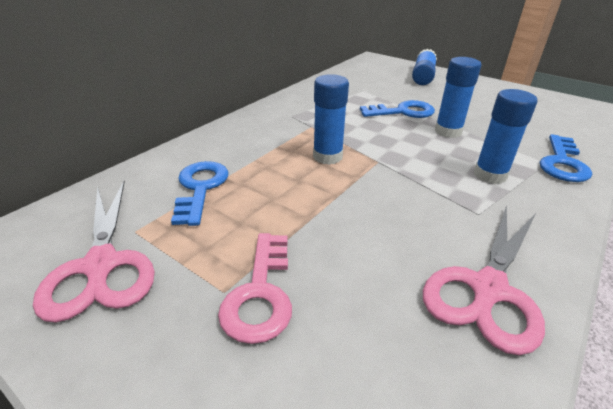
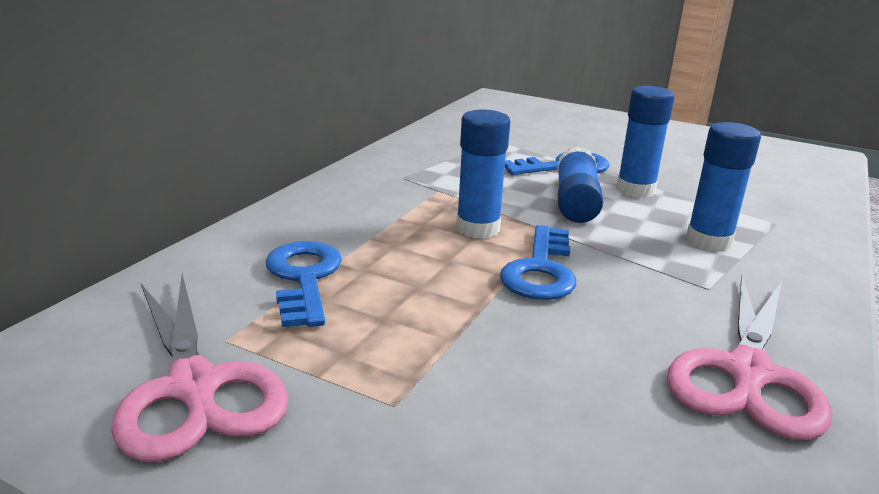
camera: 10 degrees left, 10 degrees down
pink key [218,233,292,344] -> none
blue glue stick [412,49,437,85] -> blue glue stick moved to [558,146,604,223]
blue key [540,134,592,182] -> blue key moved to [500,225,576,300]

